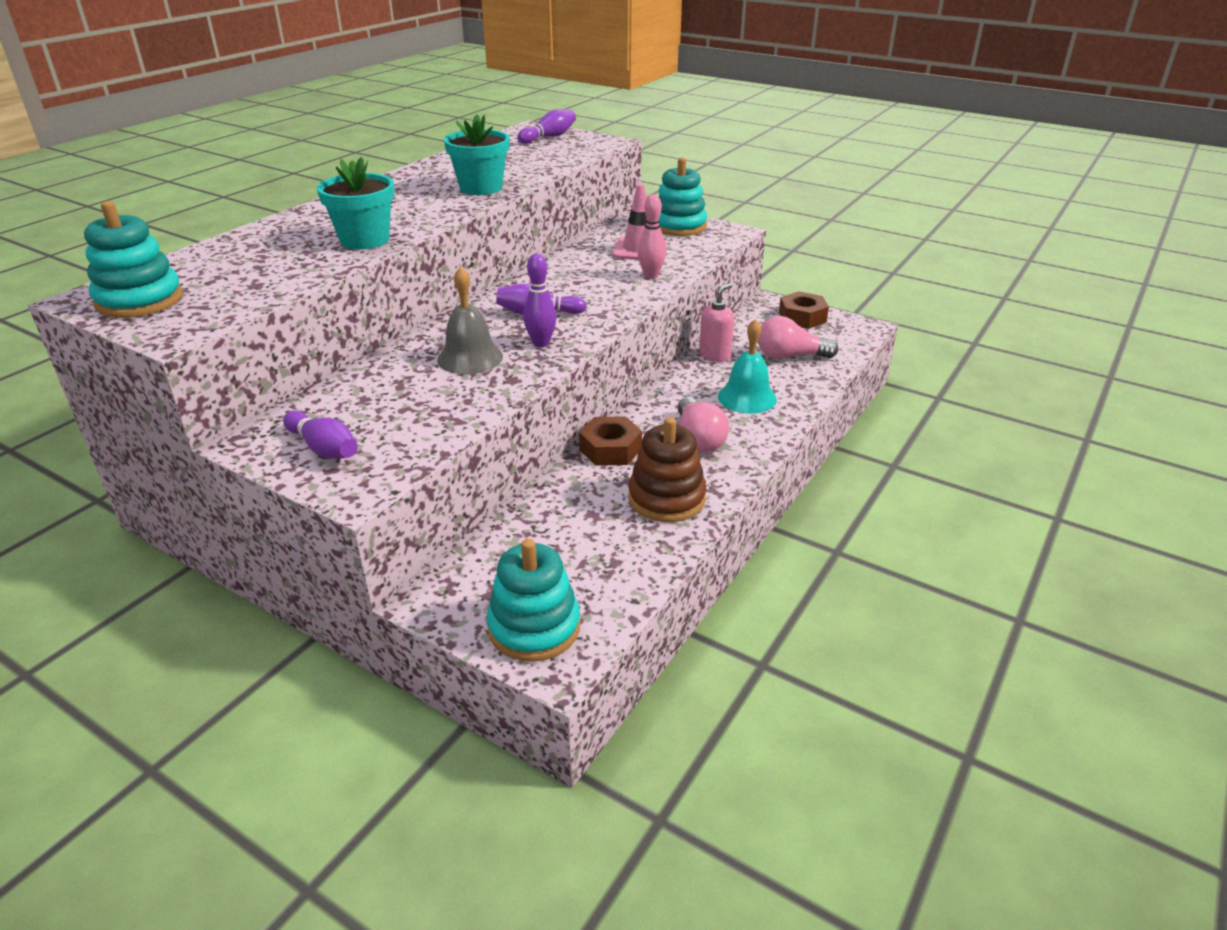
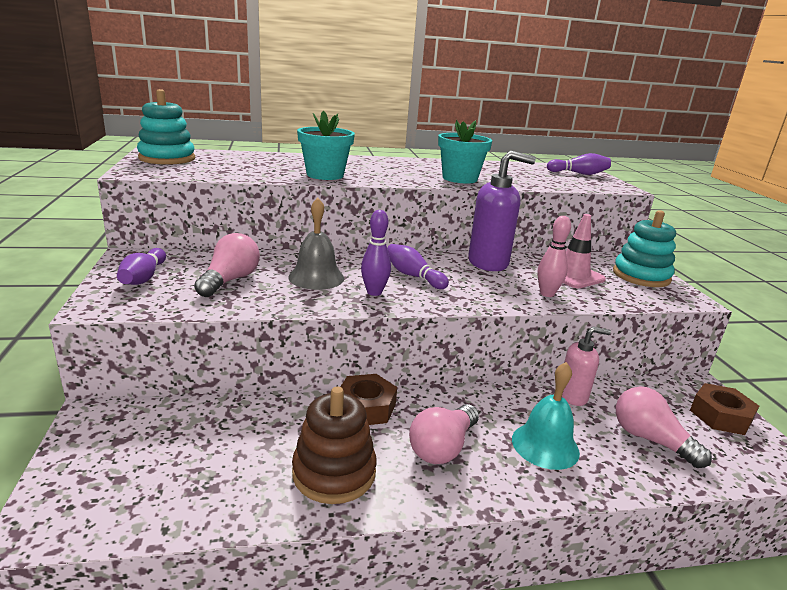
camera: 45 degrees right, 10 degrees down
turquoise stacking toy [487,539,580,662] -> none
none -> pink light bulb [194,233,260,297]
none -> purple soap dispenser [468,151,536,271]

